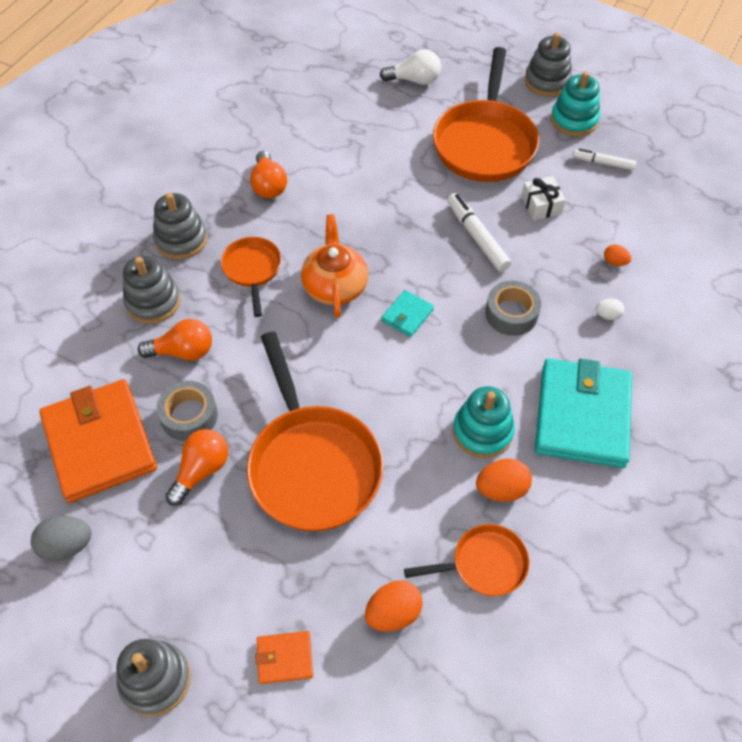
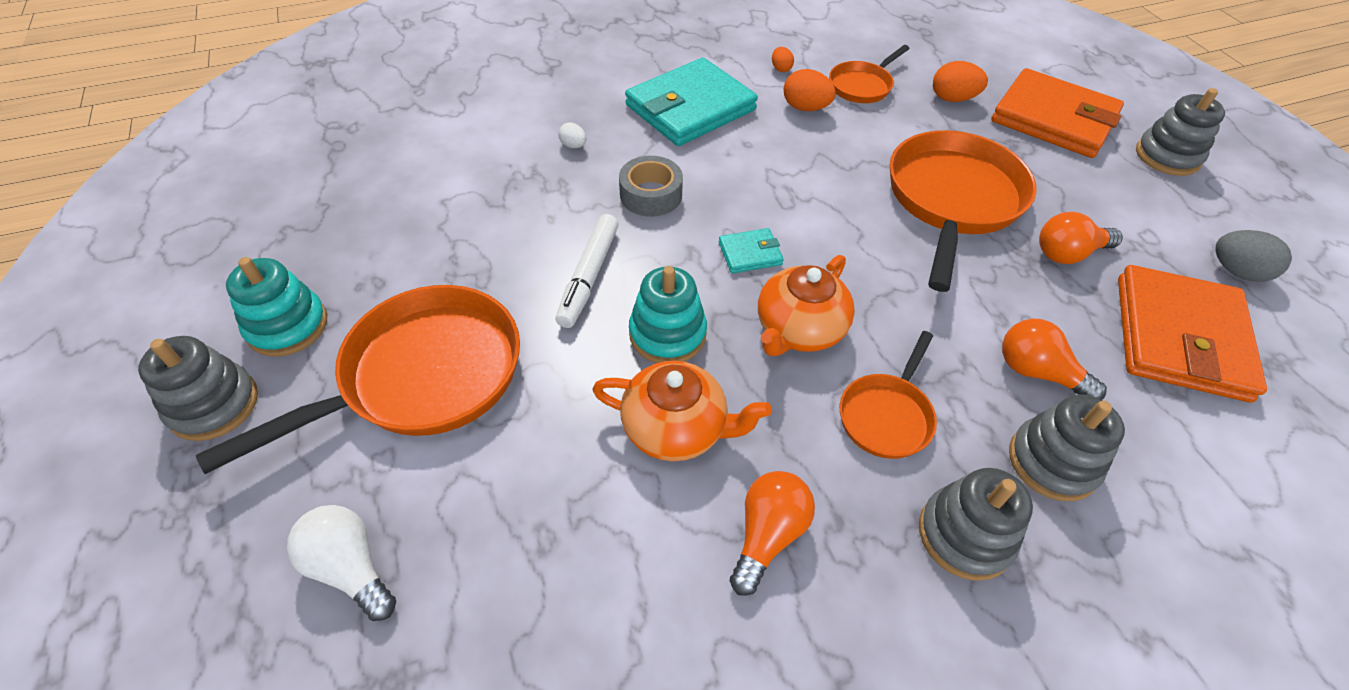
camera: 140 degrees left, 5 degrees down
grey tape [156,381,218,441] -> none
orange wallet [255,631,313,684] -> orange wallet [991,68,1124,158], size x2.28
orange pan [404,524,529,596] -> orange pan turned 75 degrees counterclockwise [829,45,910,103]
turquoise stacking toy [453,386,515,458] -> turquoise stacking toy moved to [629,266,707,363]
white gift [521,176,566,220] -> none
white marker [573,149,636,170] -> none
orange egg [604,245,631,266] -> orange egg moved to [772,47,794,72]
none -> orange teapot [592,361,772,461]

